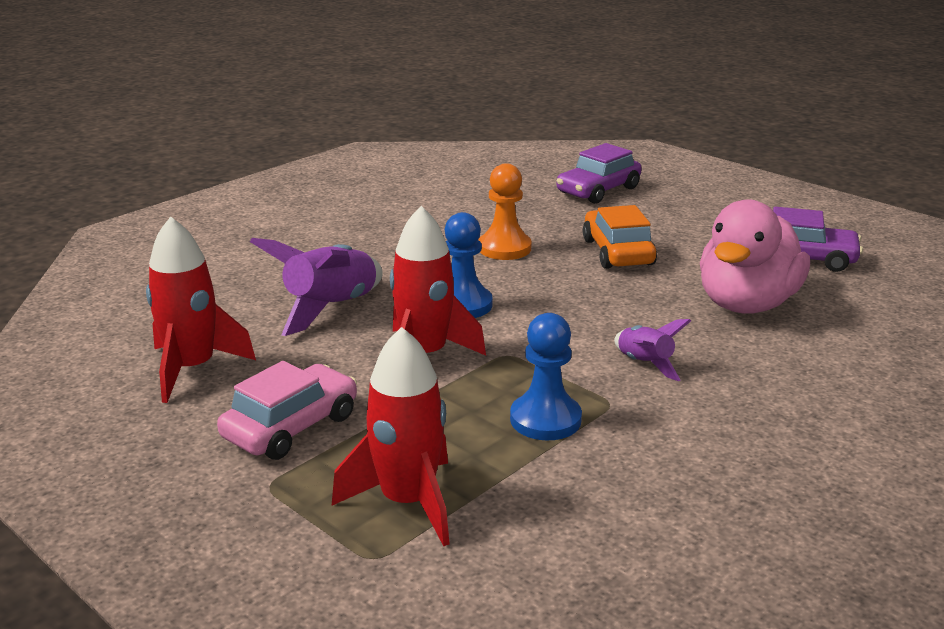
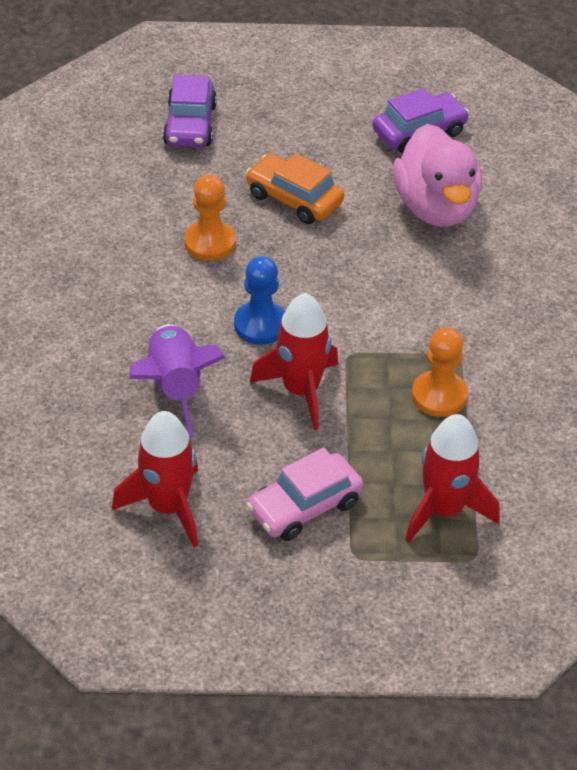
camera: 45 degrees left, 20 degrees up
pink car [217,361,357,460] -> pink car turned 120 degrees counterclockwise [246,447,364,541]
blue pawn [510,313,582,440] -> orange pawn [412,327,468,417]
purple rocket [614,319,691,381] -> none

